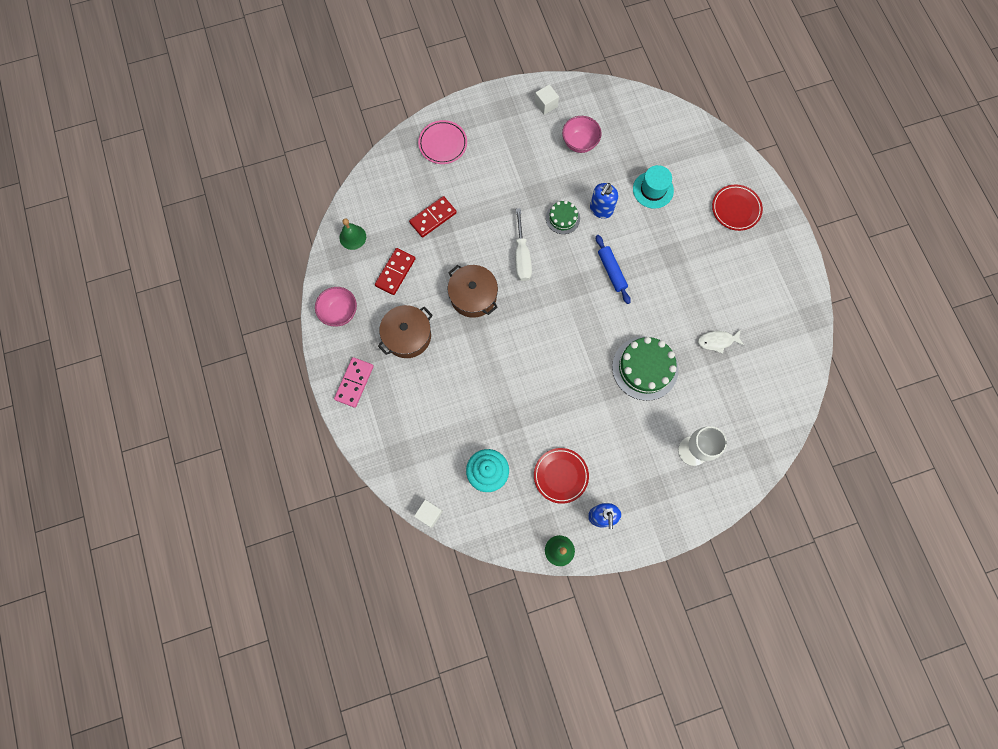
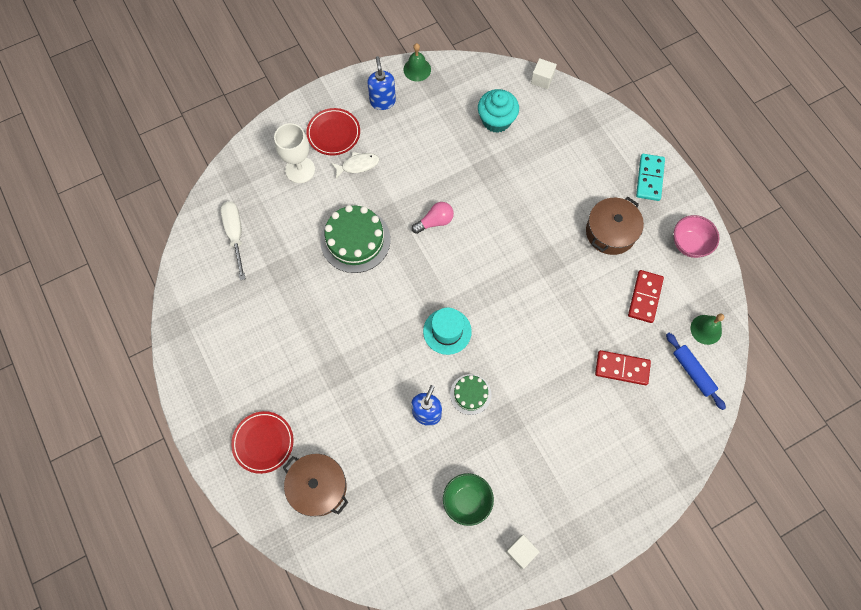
camera: 170 degrees right, 5 degrees down
pink domino [334,357,374,408] -> turquoise domino [636,154,665,201]
red domino [409,196,457,238] -> red domino turned 60 degrees clockwise [595,350,651,385]
pink plate [418,120,467,164] -> none
brown pot [448,265,498,318] -> brown pot moved to [283,454,348,516]
white screwdriver [515,208,532,281] -> white screwdriver moved to [221,201,246,281]
red plate [534,448,589,504] -> red plate moved to [306,108,360,155]
pink bowl [562,116,602,153] -> green bowl [443,473,494,526]
blue rolling pin [596,235,631,304] -> blue rolling pin moved to [666,333,726,410]
turquoise hat [633,165,674,209] -> turquoise hat moved to [423,307,472,355]
white fish [698,329,744,354] -> white fish moved to [331,152,379,178]
none -> pink light bulb [412,202,454,234]

